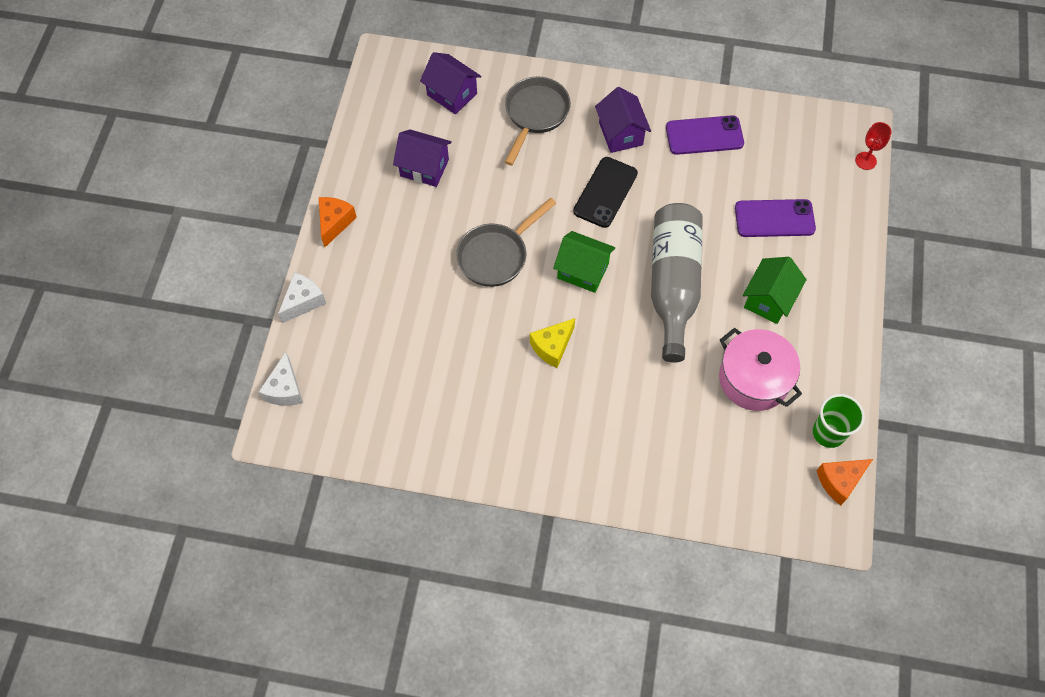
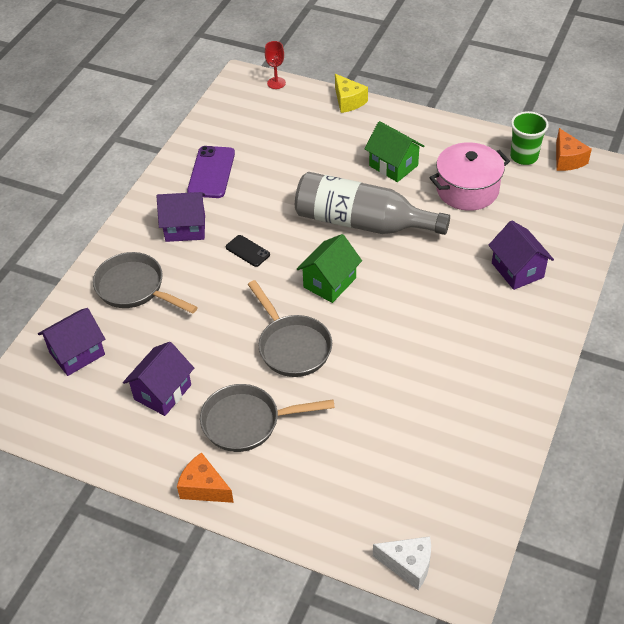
camera: 75 degrees left, 15 degrees down
white cheese [278,272,326,323] -> none
yellow cheese [530,318,575,368] -> yellow cheese moved to [335,74,368,113]
black phone [573,157,638,228] -> black phone [226,235,270,267], size x0.57
purple phone [735,199,816,237] -> none
none -> grey pan [200,384,335,452]
none -> purple house [489,221,554,290]

